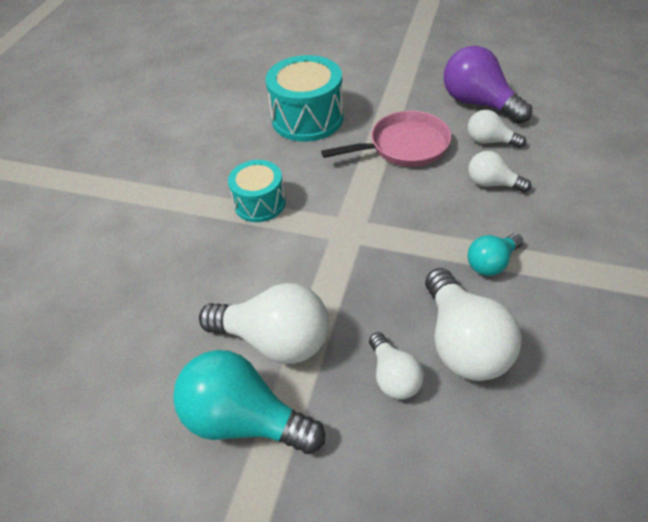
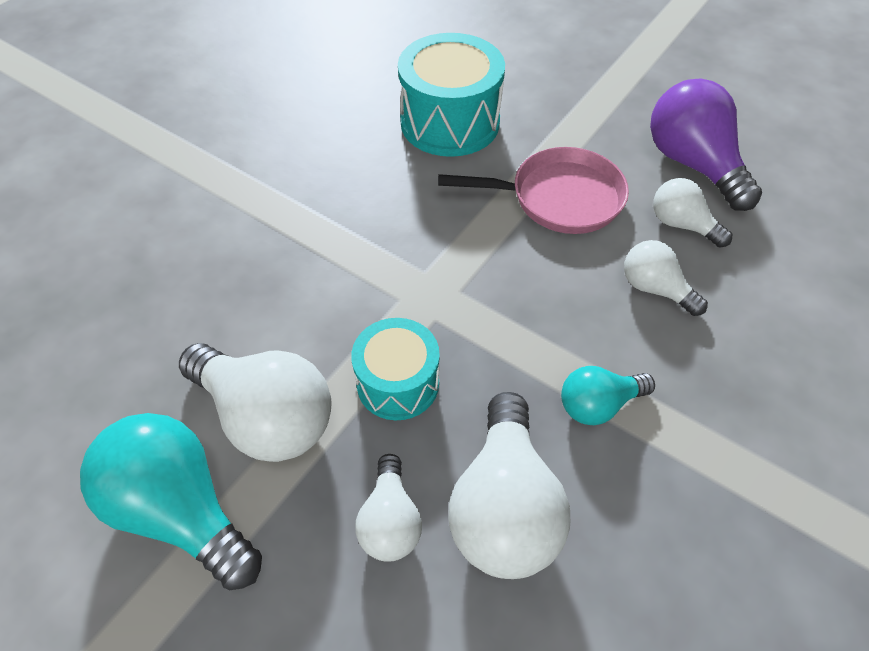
camera: 15 degrees right, 5 degrees up
turquoise drum [228,160,286,222] -> turquoise drum moved to [351,318,440,420]

